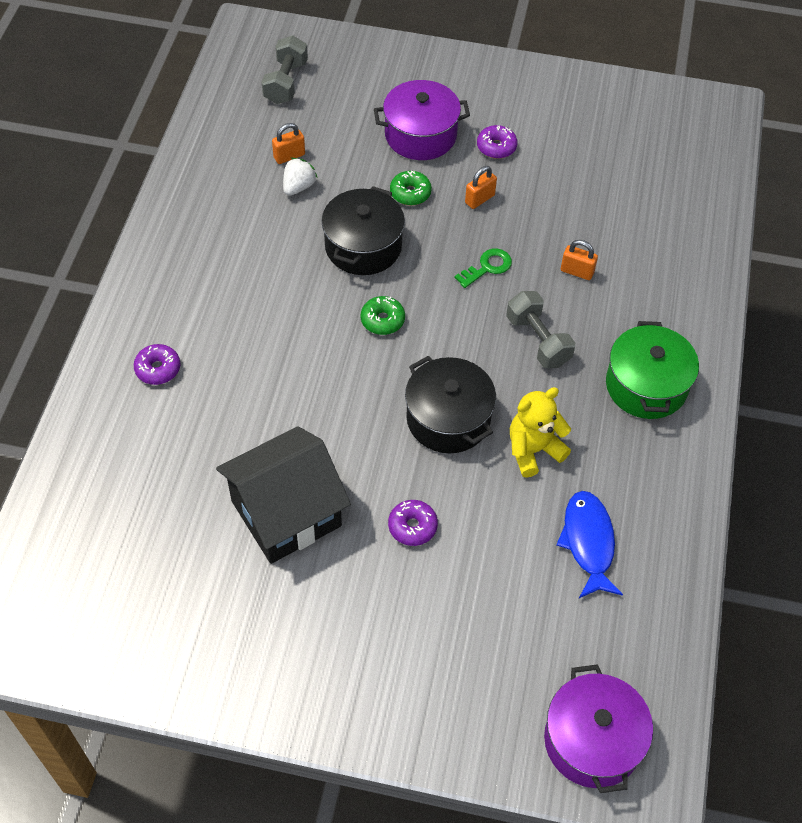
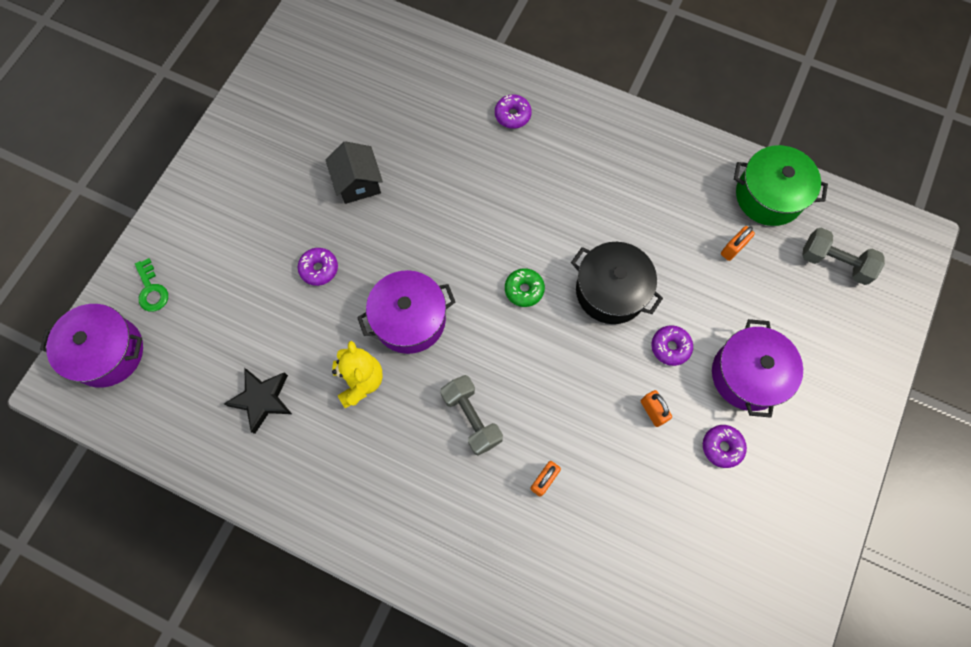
camera: 105 degrees right, 15 degrees up
black house [216,426,351,564] -> black house [325,141,383,204], size x0.58
orange padlock [272,123,305,164] -> orange padlock turned 60 degrees clockwise [721,226,755,261]
white strawberry [283,158,318,196] -> none
green donut [390,171,432,206] -> purple donut [651,325,693,366]
black pot [405,356,496,453] -> purple pot [357,270,455,354]
green key [454,248,512,288] -> green key moved to [135,258,168,312]
grey dumbbell [506,291,575,368] -> grey dumbbell turned 75 degrees clockwise [440,375,503,456]
blue fish [556,491,623,598] -> black star [224,368,292,434]
green pot [606,321,699,419] -> green pot moved to [734,145,828,226]

